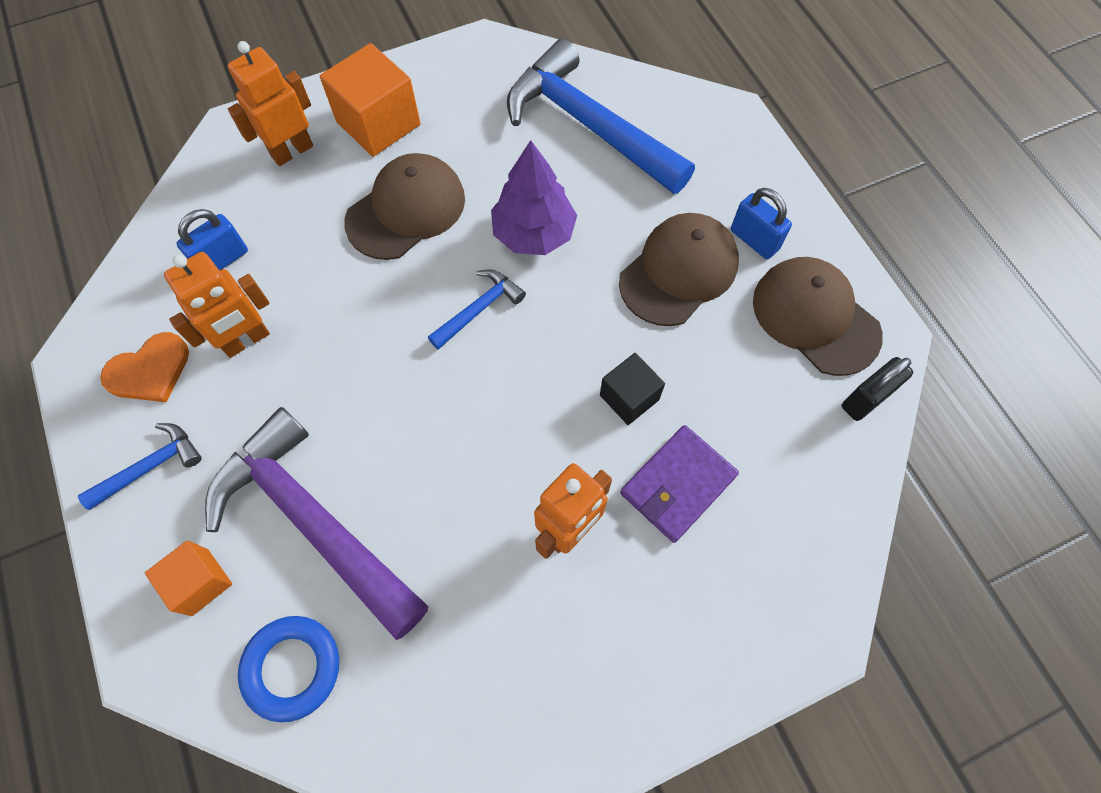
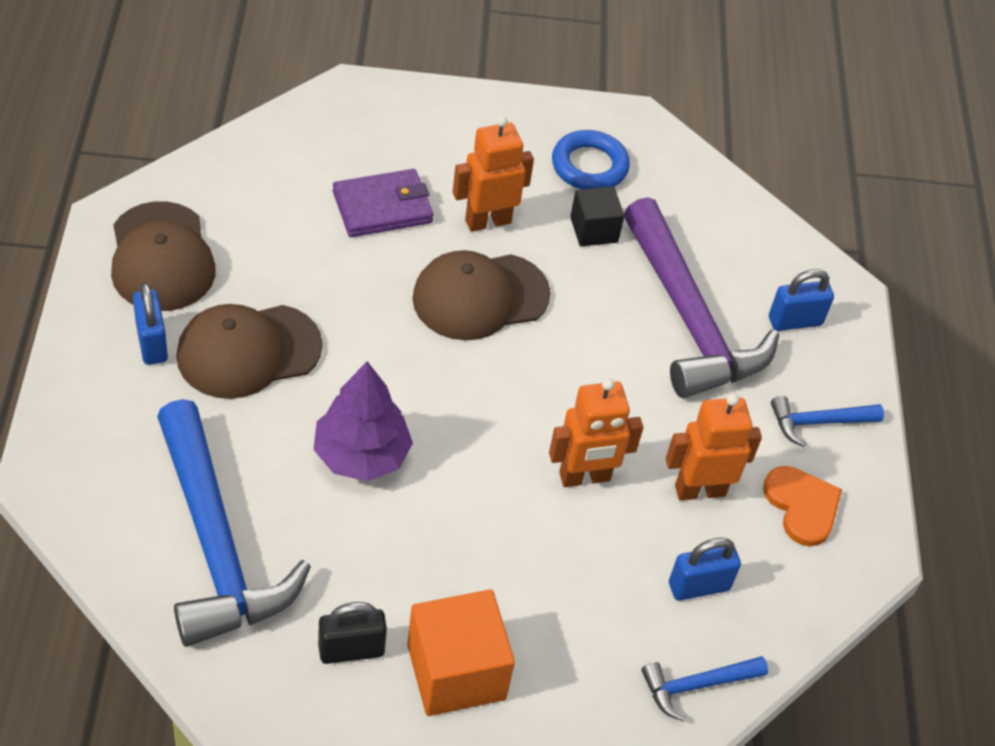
camera: 160 degrees left, 15 degrees down
orange heart [100,332,189,402] -> orange heart turned 75 degrees clockwise [763,466,842,546]
orange cube [145,540,232,616] -> blue padlock [769,269,834,331]
orange robot [227,41,313,166] -> orange robot moved to [549,378,643,487]
blue ring [238,616,339,722] -> blue ring moved to [552,130,630,189]
brown cap [344,153,465,260] -> brown cap moved to [412,250,551,340]
blue hammer [428,269,526,350] -> blue hammer moved to [641,656,768,722]
black cube [600,353,665,425] -> black cube moved to [570,186,624,247]
black padlock [842,357,913,421] -> black padlock moved to [318,602,387,664]

